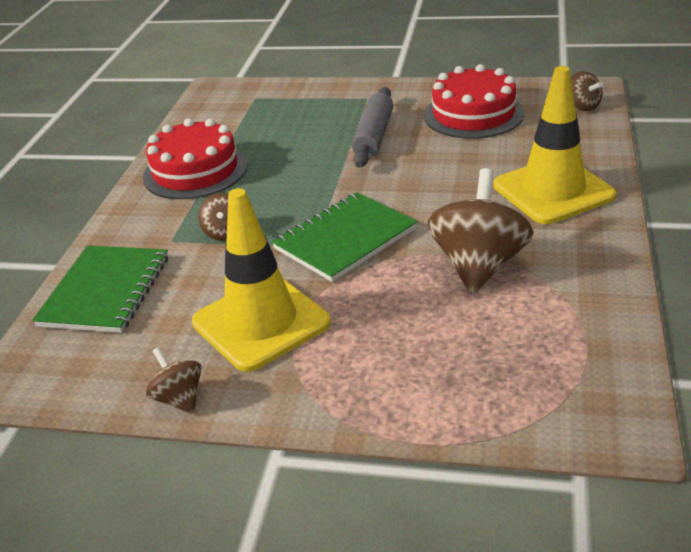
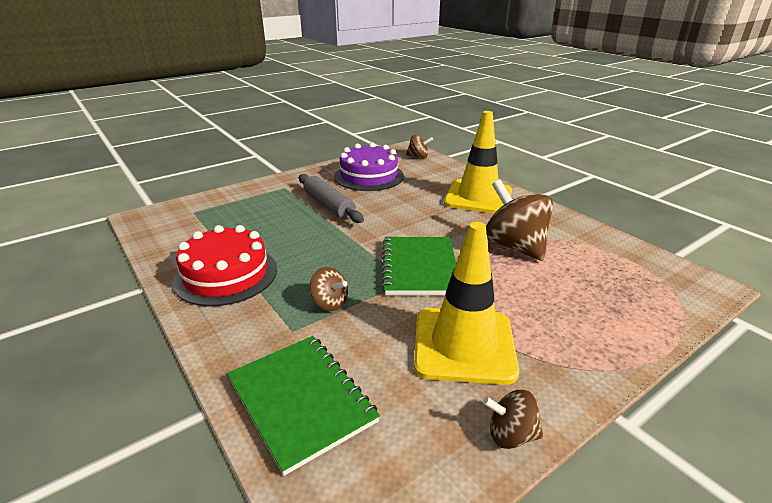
camera: 50 degrees left, 5 degrees down
red cake [424,64,524,139] -> purple cake [334,142,404,191]

